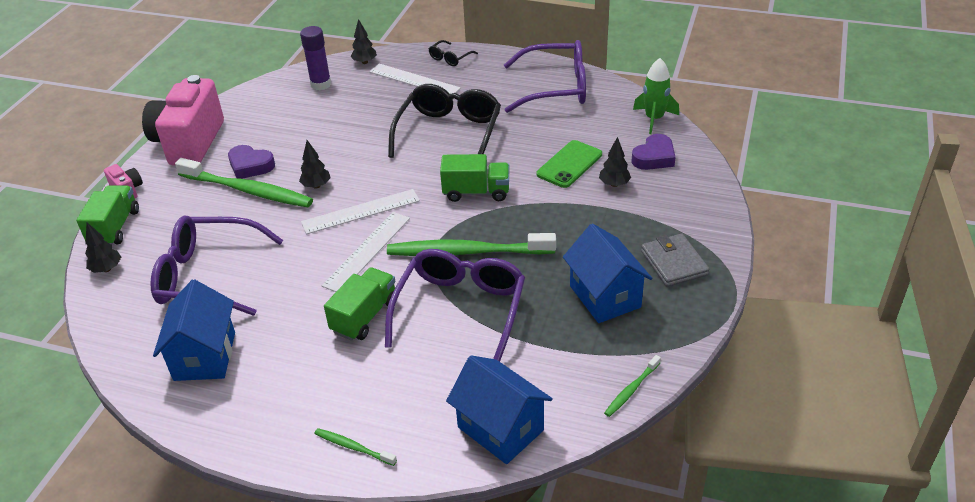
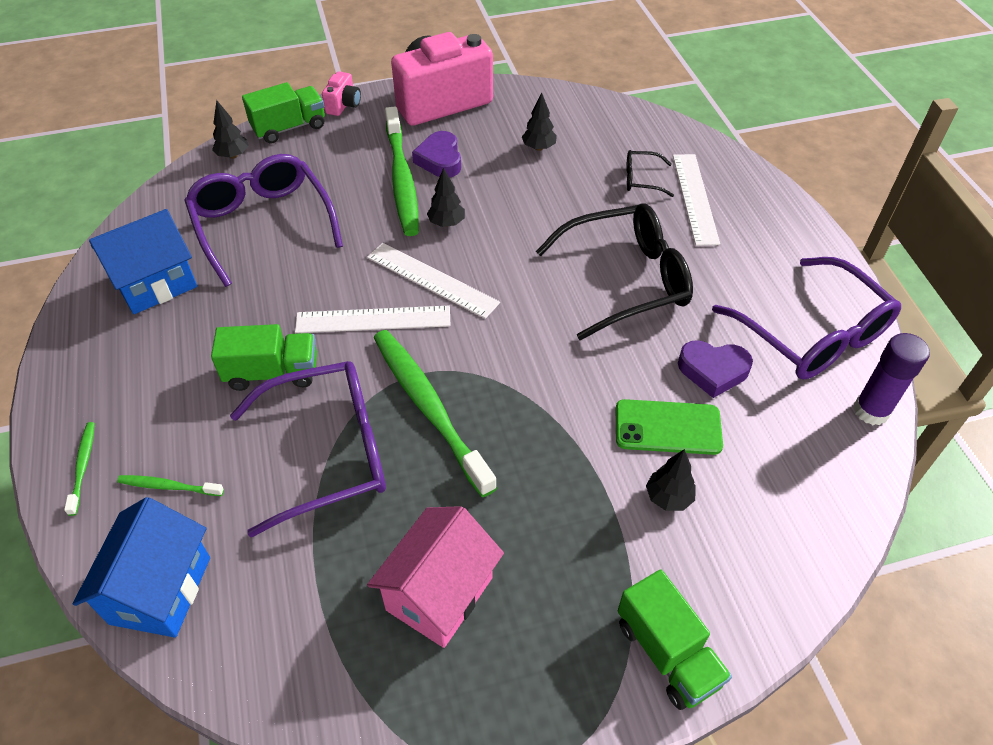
camera: 55 degrees right, 10 degrees up
purple glue stick [300,26,331,90] -> purple glue stick moved to [853,333,930,425]
black tree [350,19,377,64] -> black tree moved to [522,92,557,151]
black glasses [429,40,478,66] -> black glasses moved to [626,150,674,197]
green truck [440,154,510,202] -> green truck moved to [618,569,732,710]
blue house [563,224,652,323] -> pink house [367,506,504,648]
green toothbrush [604,355,661,417] -> green toothbrush moved to [117,475,224,496]
purple heart [632,134,676,170] -> purple heart moved to [678,340,753,398]
green rocket [633,58,679,134] -> none
grey wallet [641,234,709,287] -> none

